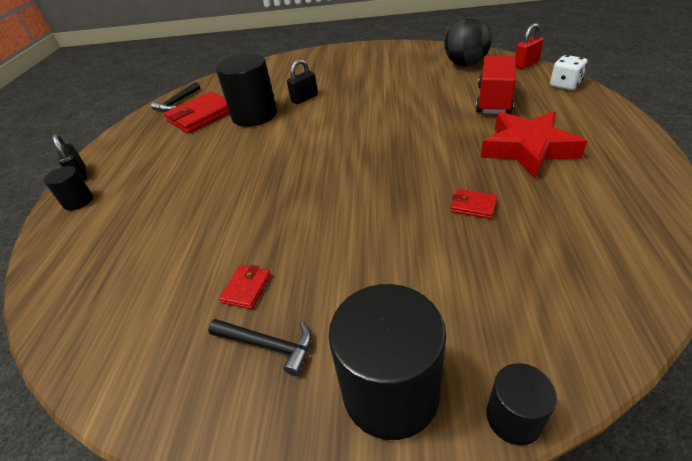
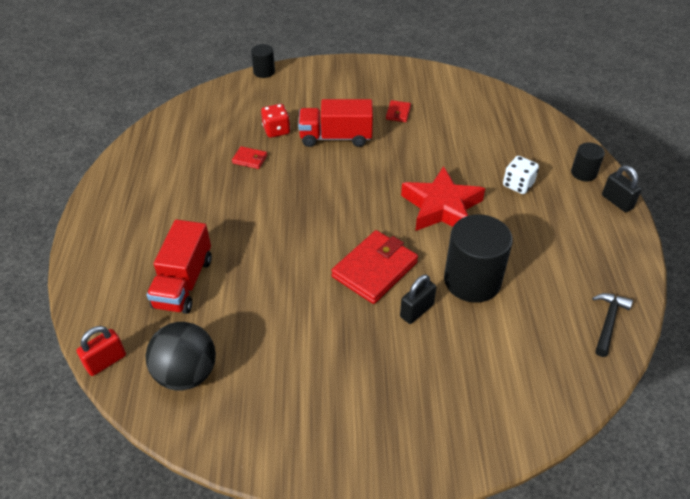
camera: 170 degrees right, 5 degrees up
red wallet [164,91,230,134] -> red wallet moved to [331,230,418,304]
black hammer [208,319,312,376] -> none
black cylinder [329,284,446,440] -> none
red star [481,111,587,178] -> red star moved to [401,166,485,231]
white dice [550,55,587,90] -> white dice moved to [503,156,539,194]
none -> red dice [261,104,290,138]
none -> red truck [298,99,373,147]

